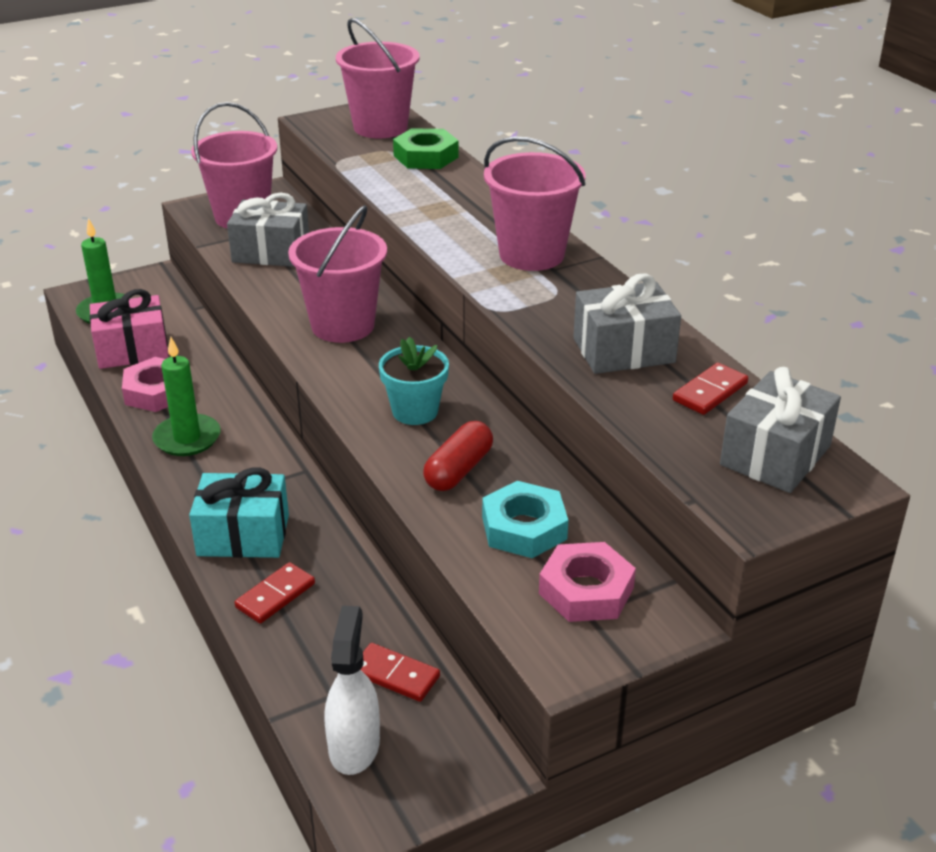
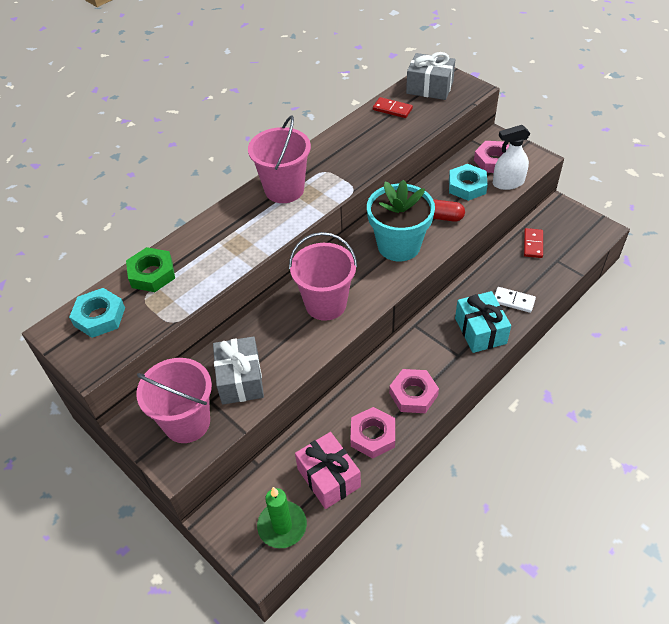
camera: 105 degrees left, 15 degrees up
green candle [152,337,220,456] -> pink nut [389,369,439,413]
red domino [234,562,315,623] -> white domino [494,287,536,313]
white spray bottle [324,606,380,775] -> white spray bottle moved to [493,125,530,190]
pink bucket [336,18,420,138] -> turquoise nut [69,288,125,338]
turquoise flower pot [379,337,449,425] -> turquoise flower pot [367,180,435,261], size x1.68
grey gift [573,273,681,374] -> none

